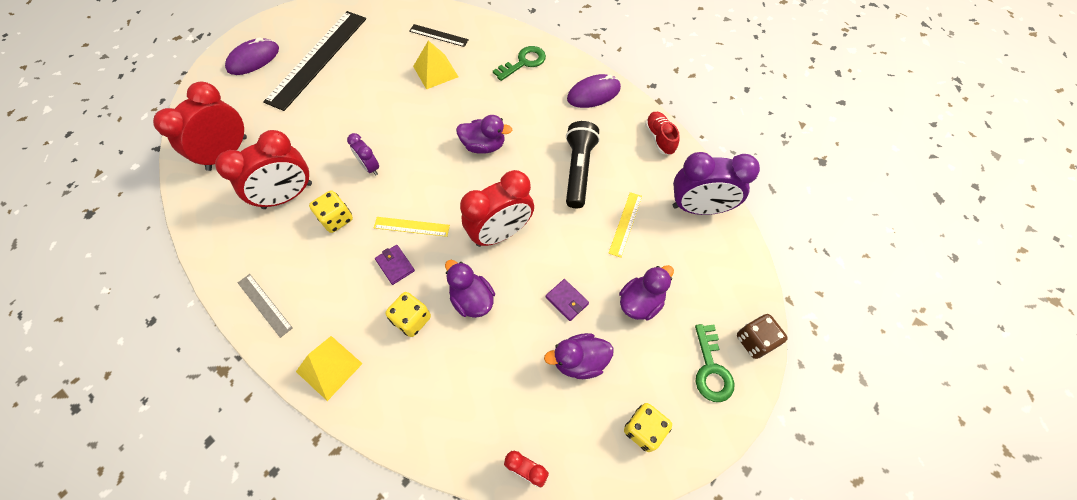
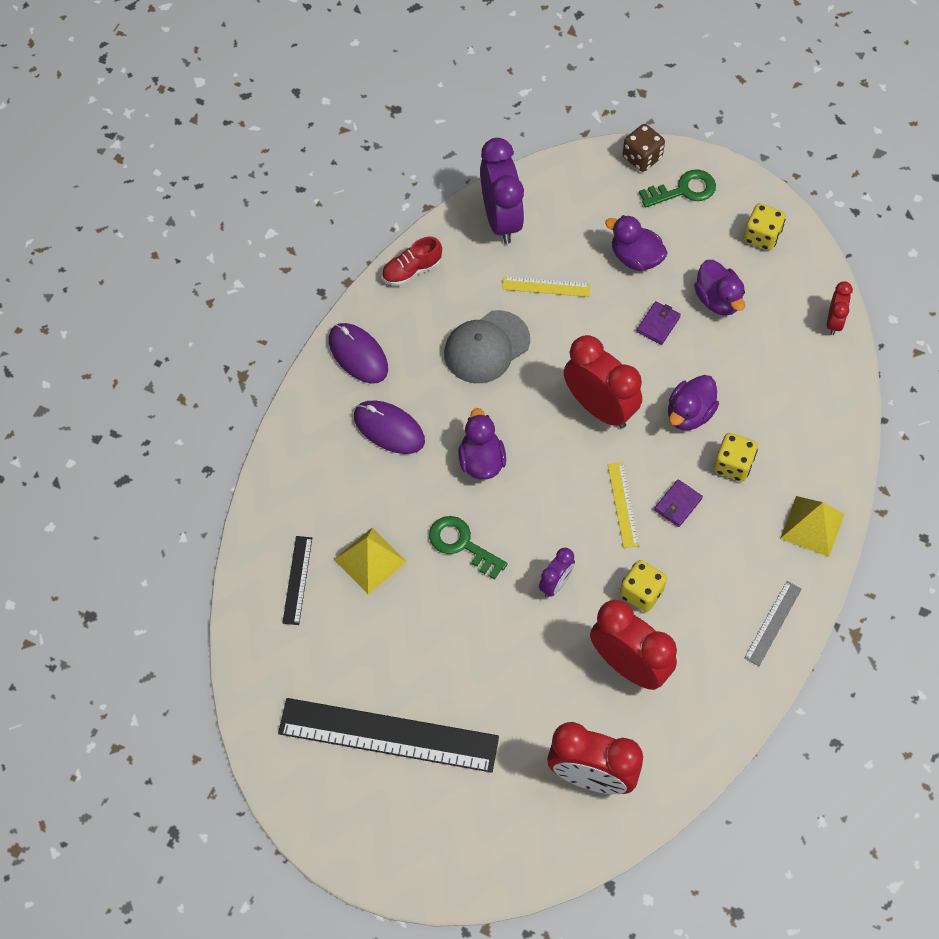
camera: 105 degrees left, 0 degrees up
purple mouse [225,37,279,75] -> purple mouse moved to [354,401,425,454]
green key [493,46,546,81] -> green key moved to [429,516,508,580]
black flashlight [566,121,600,208] -> grey cap [444,310,530,383]

